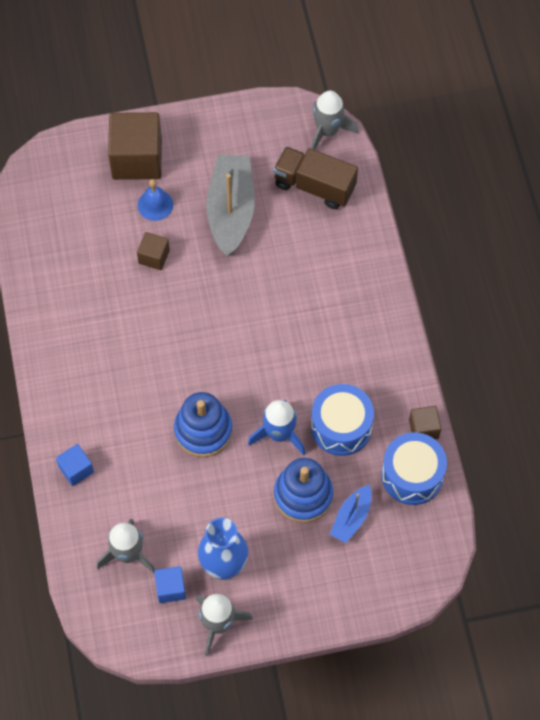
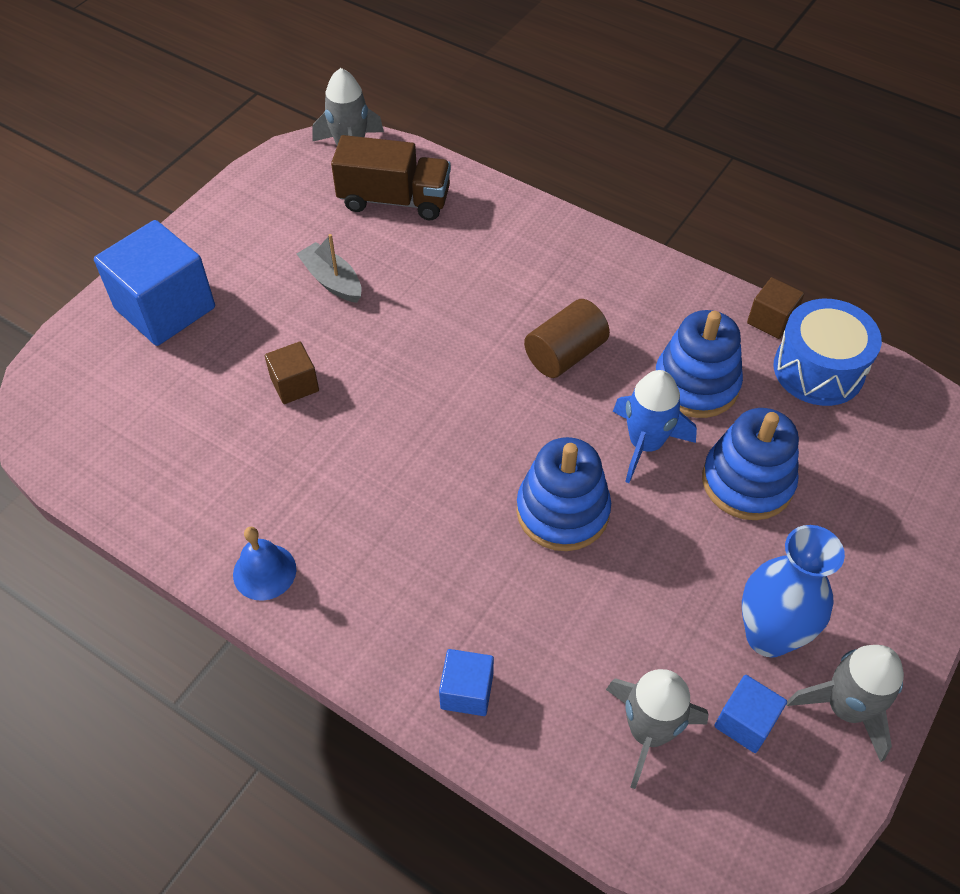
camera: 45 degrees left, 10 degrees down
brown cube [108,112,162,180] -> blue cube [94,220,215,346]
blue bell [138,179,173,221] -> blue bell moved to [233,527,296,601]
grey boat [206,155,255,256] -> grey boat [297,234,362,303], size x0.53
brown truck [273,146,358,209] -> brown truck turned 150 degrees counterclockwise [331,135,451,220]
blue drum [311,384,374,456] -> blue stacking toy [655,310,743,418]
blue boat [330,485,372,543] -> none
none -> brown cylinder [524,299,610,378]

